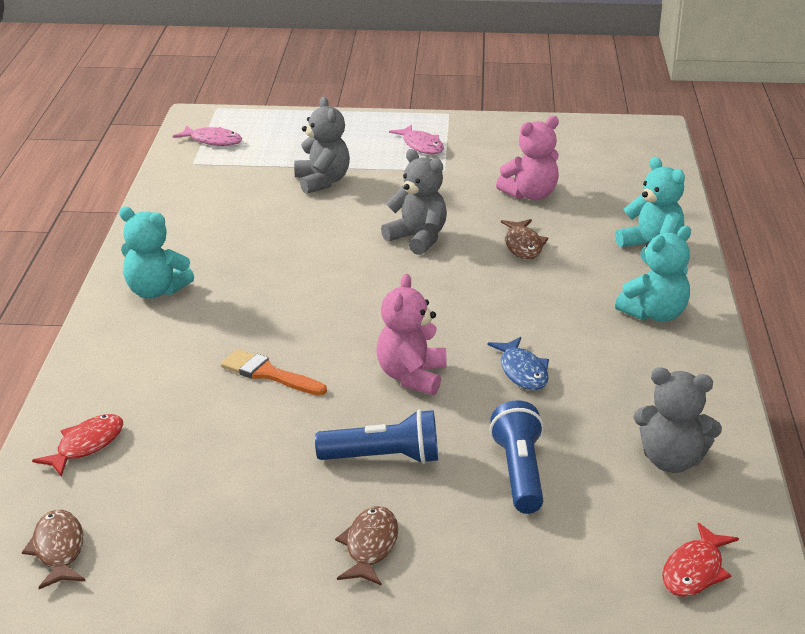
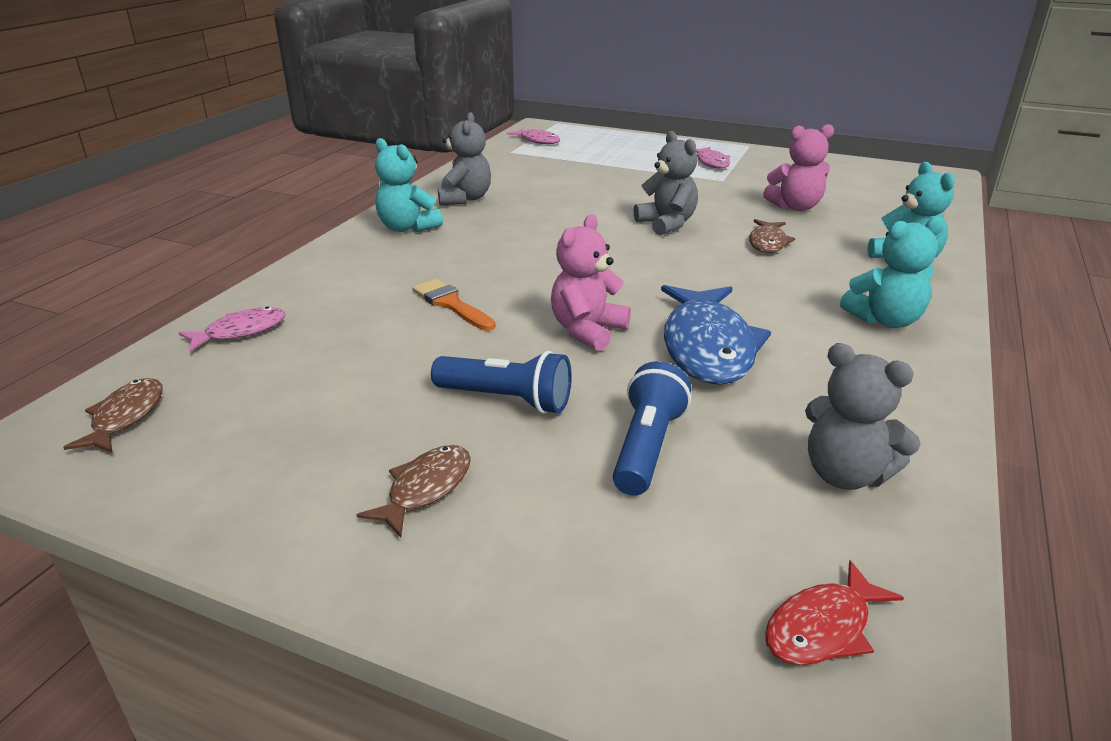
camera: 20 degrees right, 0 degrees up
red fish [32,414,123,476] -> pink fish [179,306,285,352]
grey teddy bear [294,97,350,194] -> grey teddy bear moved to [438,112,491,205]
blue fish [487,337,549,390] -> blue fish [661,285,771,385], size x1.89

